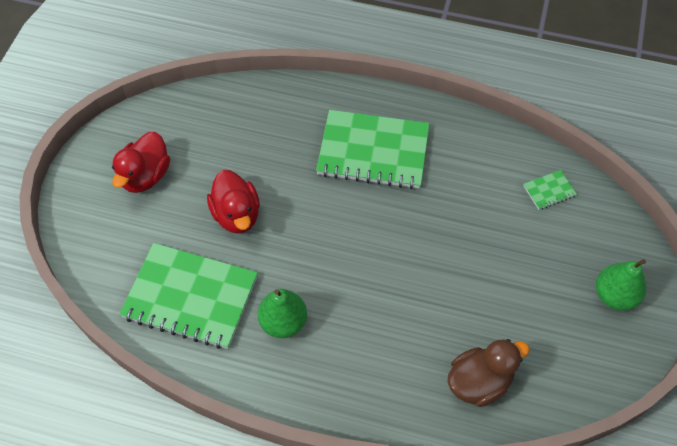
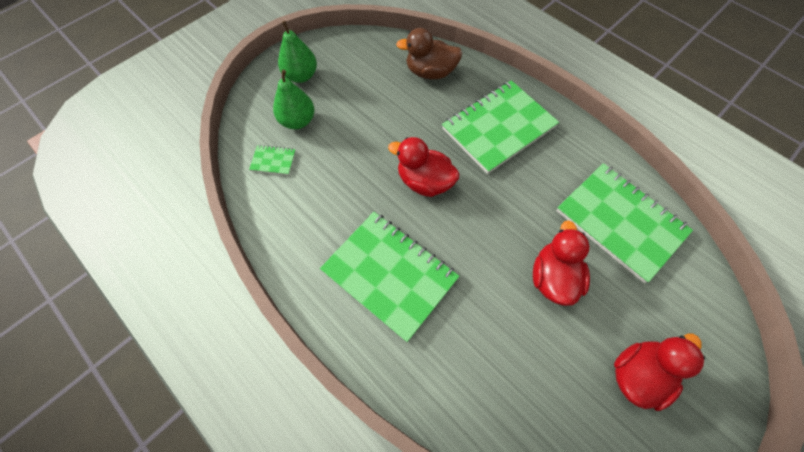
camera: 150 degrees left, 5 degrees up
green pear [258,289,307,338] -> green pear moved to [273,70,314,129]
none -> red duck [388,137,460,197]
none -> green notebook [442,80,559,174]

